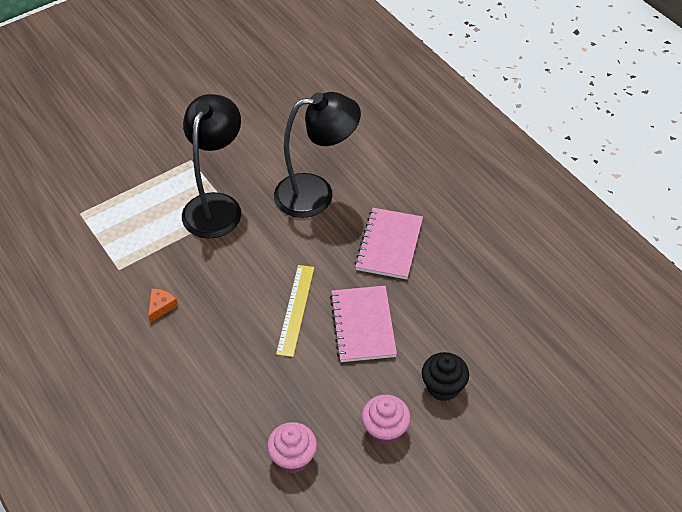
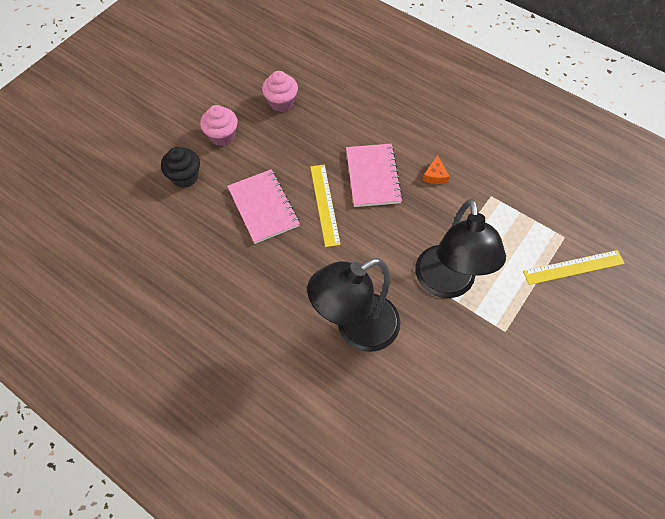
camera: 160 degrees right, 10 degrees up
pink notebook [355,208,423,279] -> pink notebook moved to [346,144,403,207]
none -> yellow ruler [523,250,625,285]

